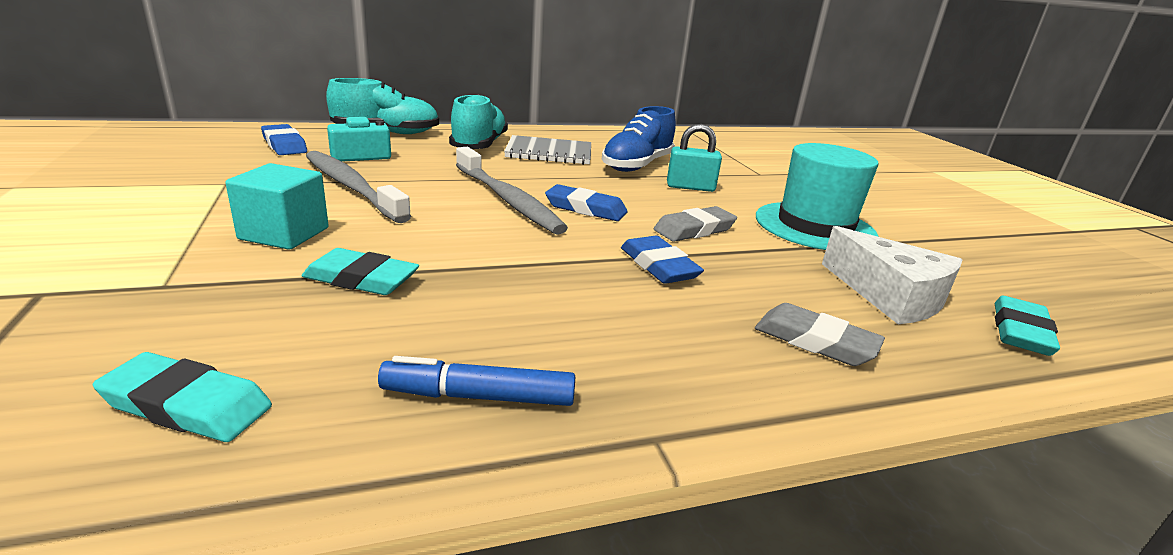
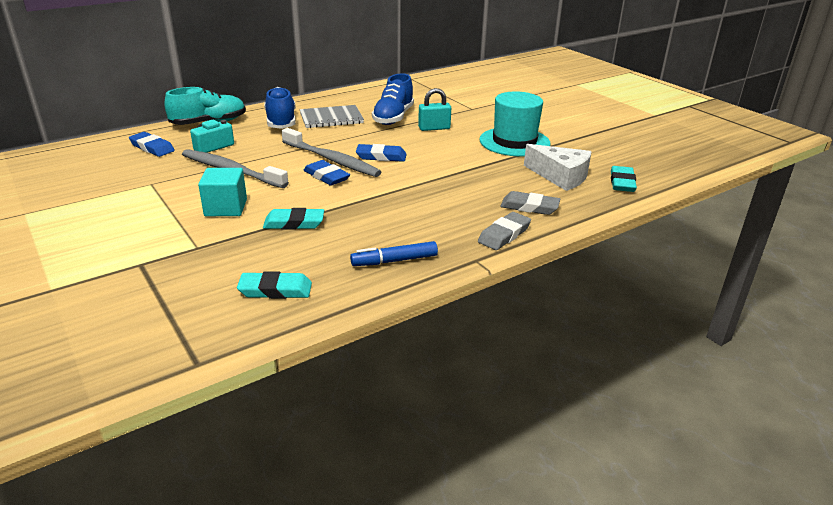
camera: 15 degrees left, 5 degrees up
turquoise shoe [449,94,508,149] -> blue shoe [264,87,296,129]
blue eraser [621,236,704,284] -> blue eraser moved to [304,160,350,186]
grey eraser [654,206,737,242] -> grey eraser moved to [478,212,531,250]

